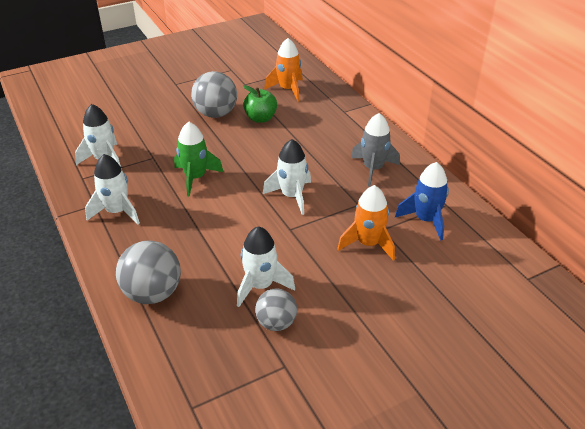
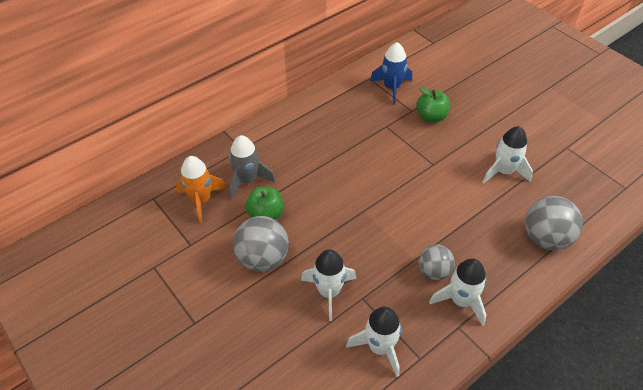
camera: 100 degrees left, 10 degrees up
green rocket [174,122,223,197] -> none
grey ball [255,289,297,331] -> grey ball moved to [418,244,455,280]
white rocket [263,139,311,215] -> white rocket moved to [301,249,356,321]
orange rocket [337,185,395,261] -> green apple [416,87,450,122]
grey rocket [351,113,400,187] -> grey rocket moved to [229,135,275,199]

